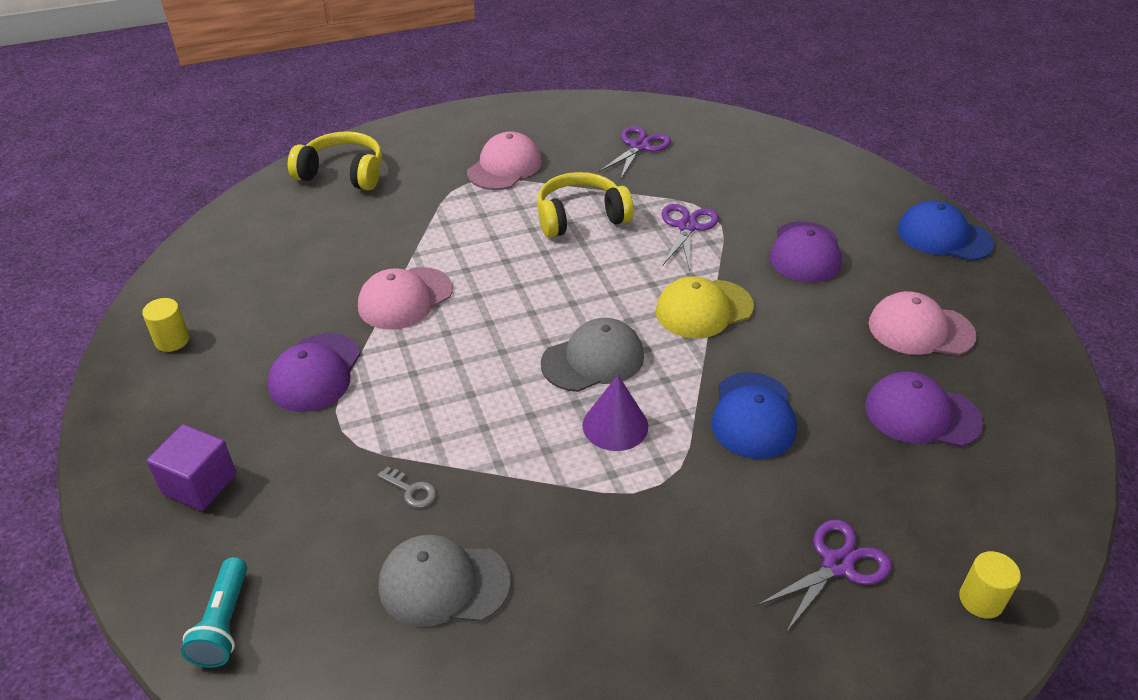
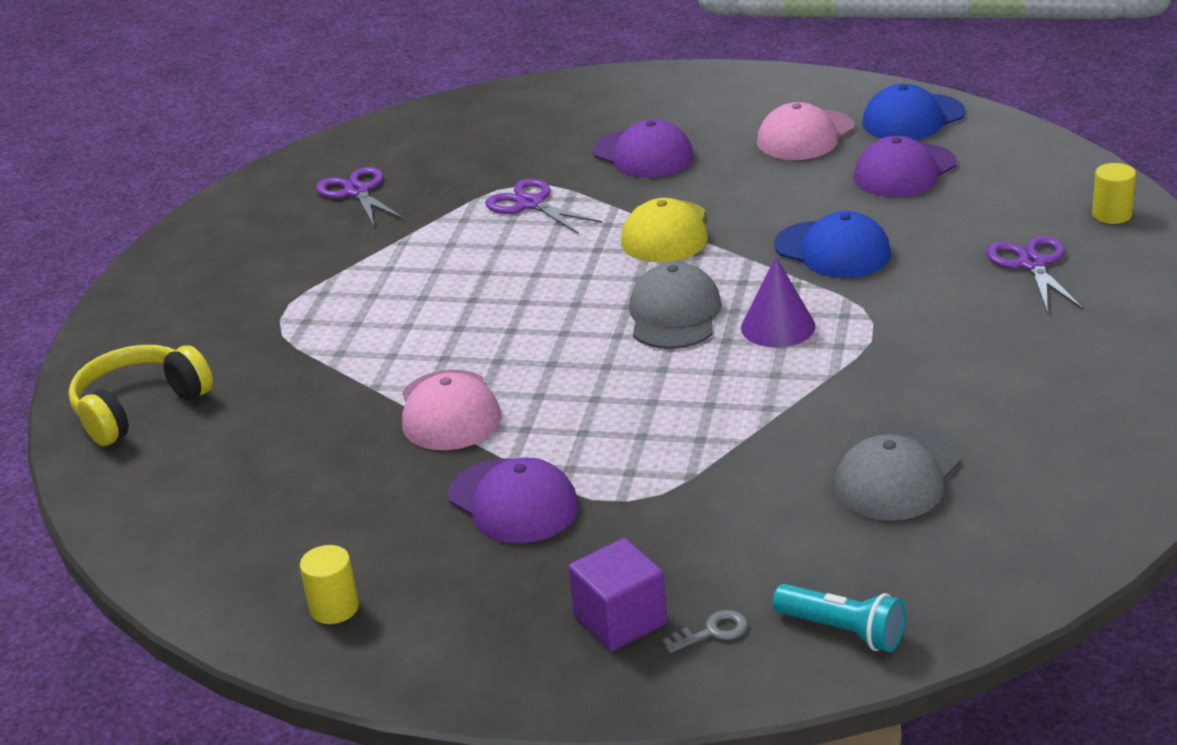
camera: 55 degrees left, 10 degrees down
grey key [377,466,436,508] -> grey key moved to [662,610,748,653]
pink cap [467,131,542,190] -> none
yellow headphones [537,172,634,238] -> none
blue cap [897,200,994,261] -> blue cap moved to [863,84,965,140]

